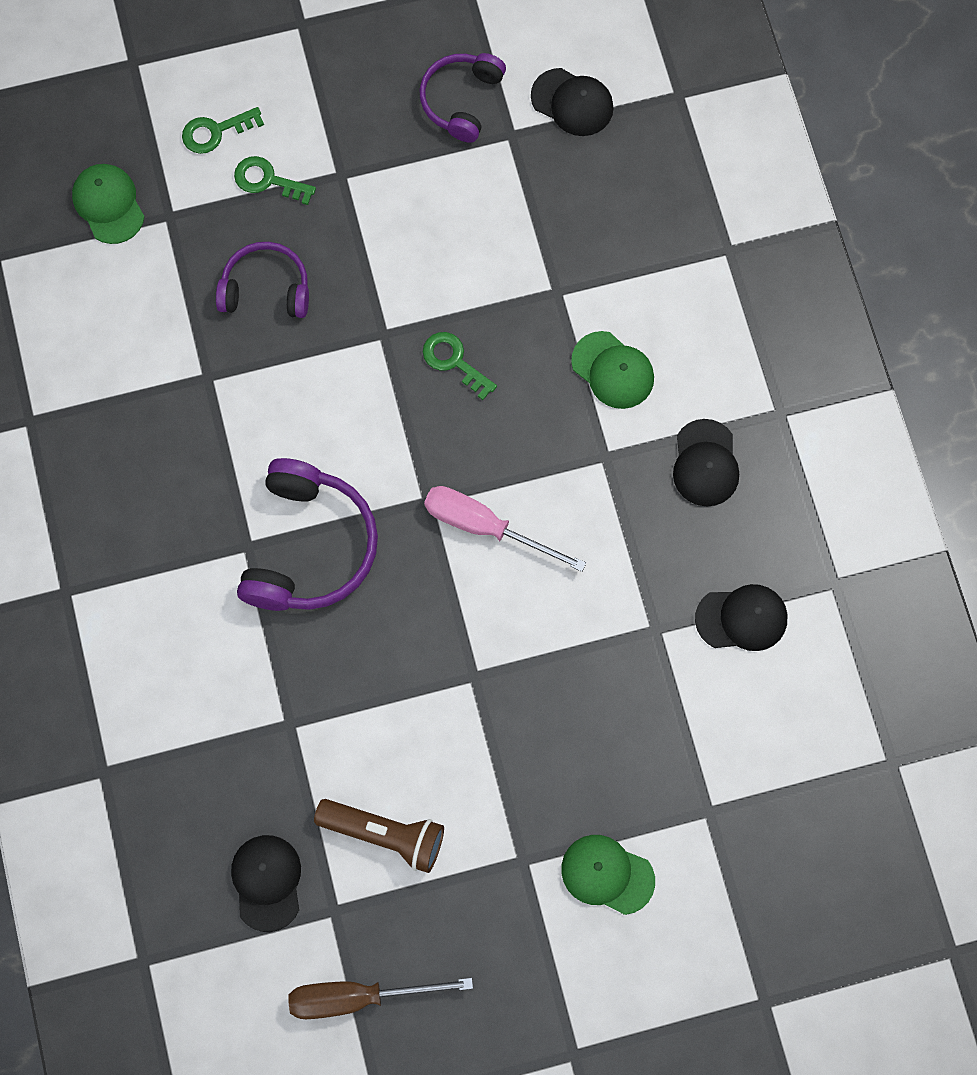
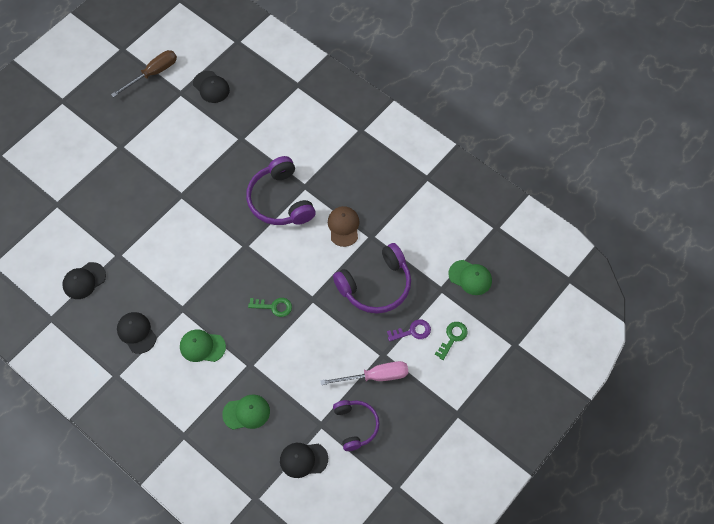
camera: 145 degrees right, 10 degrees down
purple headphones [216,242,309,318] -> purple headphones [333,243,411,313], size x1.57
green key [234,156,316,205] -> purple key [387,320,431,341]
brown flashlight [314,799,444,873] -> none
pink screwdriver [424,486,586,572] -> pink screwdriver moved to [320,361,408,385]
green cap [561,835,655,915] -> green cap moved to [222,394,270,430]
none -> brown cap [328,206,360,247]

